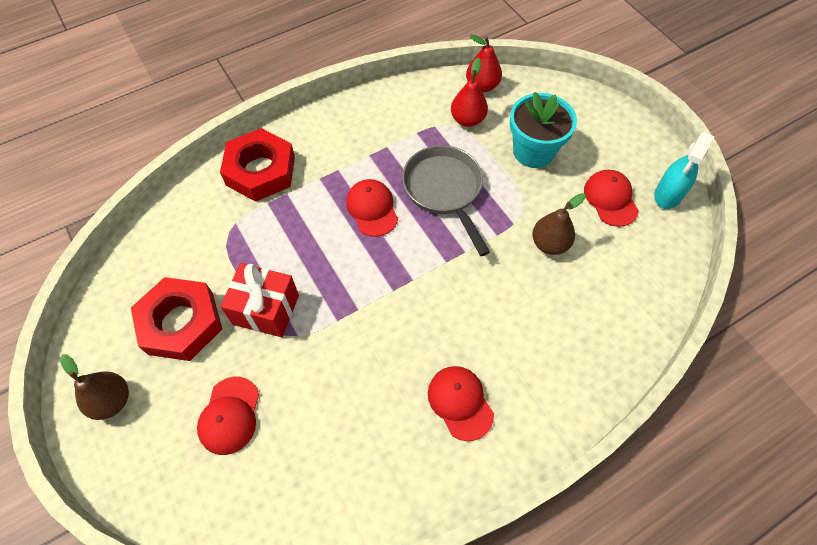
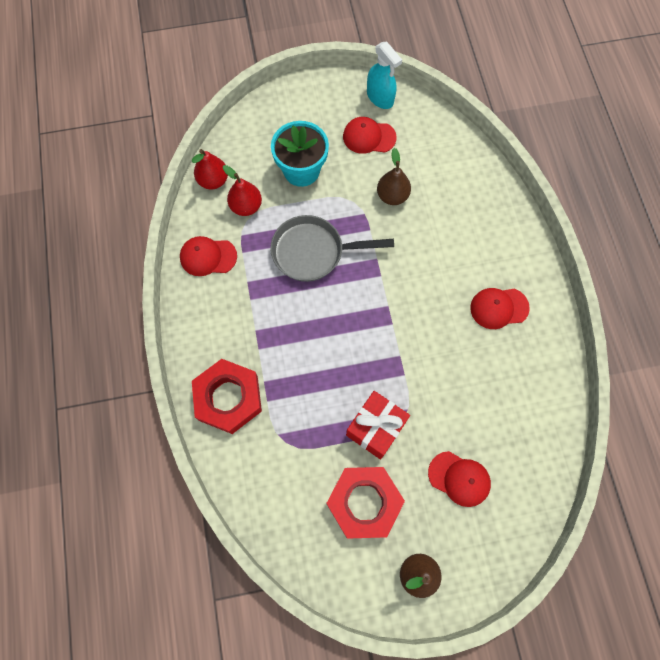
camera: 70 degrees left, 10 degrees up
red cap [346,179,398,237] -> red cap moved to [180,236,237,276]

